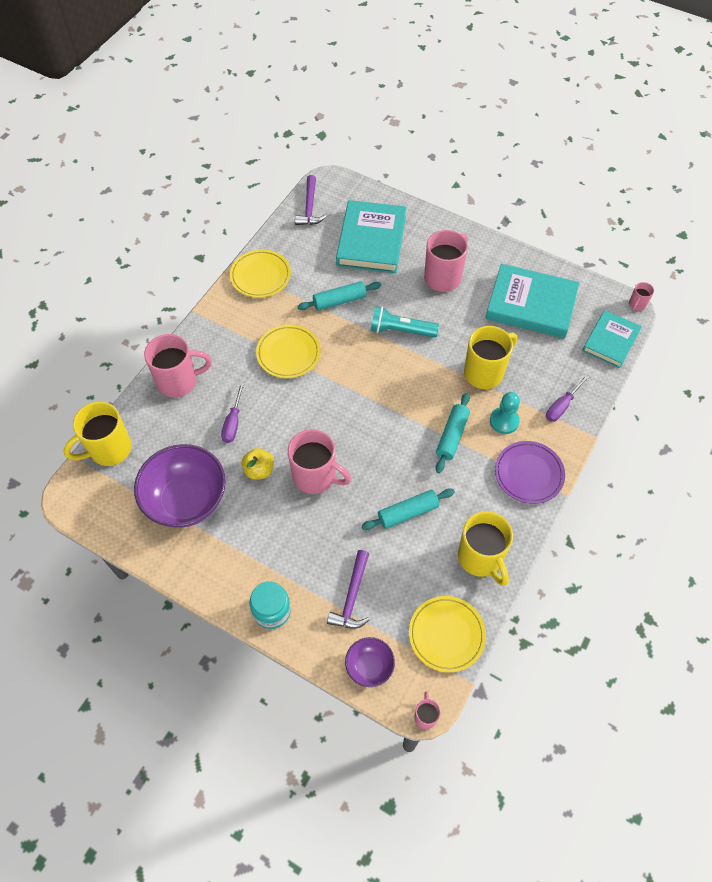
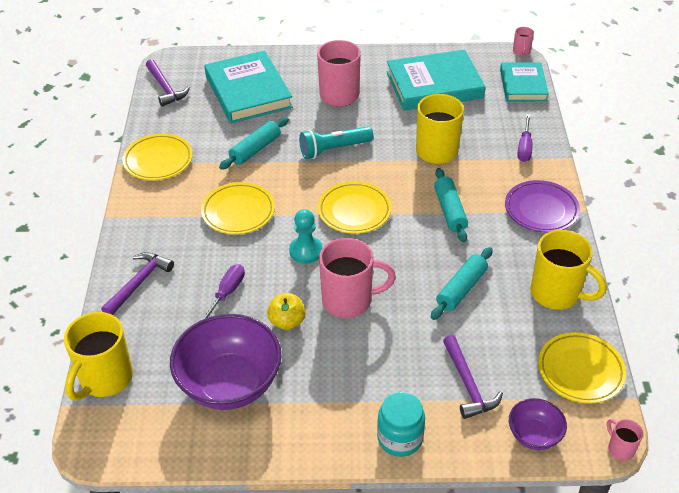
camera: 30 degrees left, 15 degrees down
pink mug [144,334,212,398] -> purple hammer [101,252,174,315]
purple screwdriver [221,383,244,443] -> purple screwdriver turned 135 degrees counterclockwise [201,264,245,320]
turquoise pawn [490,392,520,434] -> turquoise pawn moved to [289,209,323,264]
none -> yellow plate [318,181,392,234]

